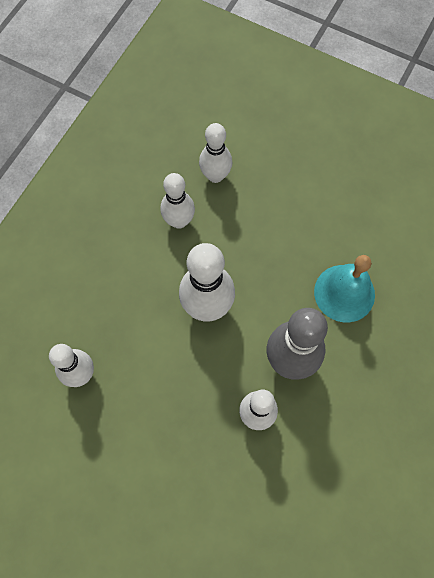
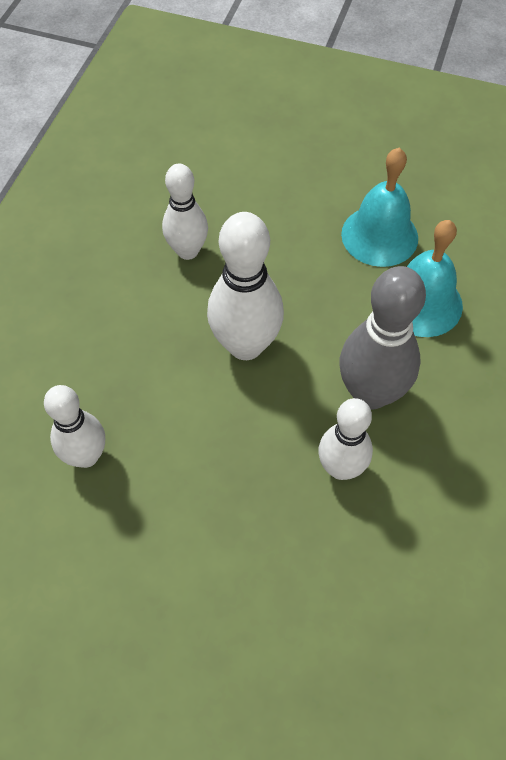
camera: 10 degrees left, 10 degrees down
white bowling pin [199,123,232,183] -> none
none -> turquoise bell [341,148,418,267]

